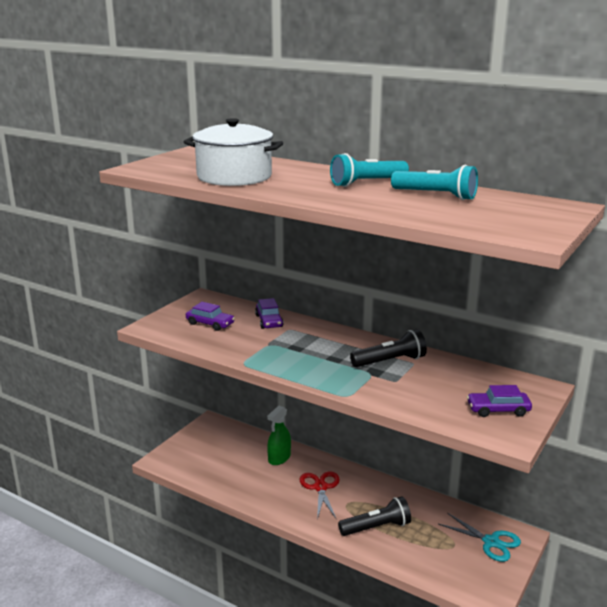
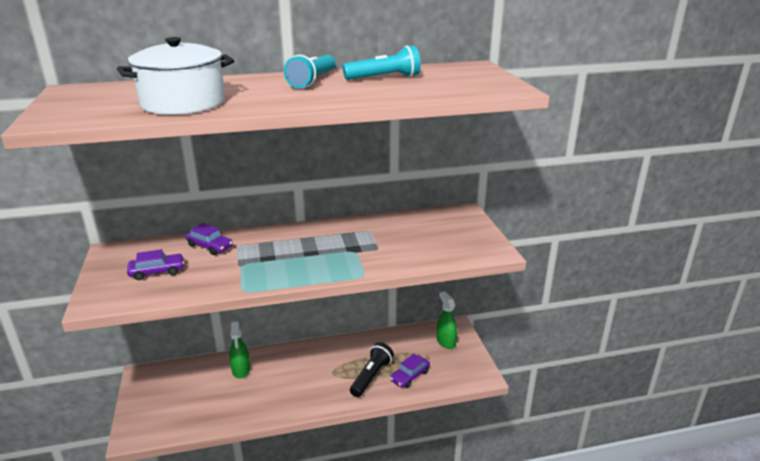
camera: 45 degrees left, 5 degrees up
red scissors [299,471,340,519] -> none
black flashlight [350,329,427,367] -> none
turquoise scissors [438,513,521,562] -> green spray bottle [437,291,457,349]
purple car [467,385,532,417] -> purple car moved to [390,354,430,388]

